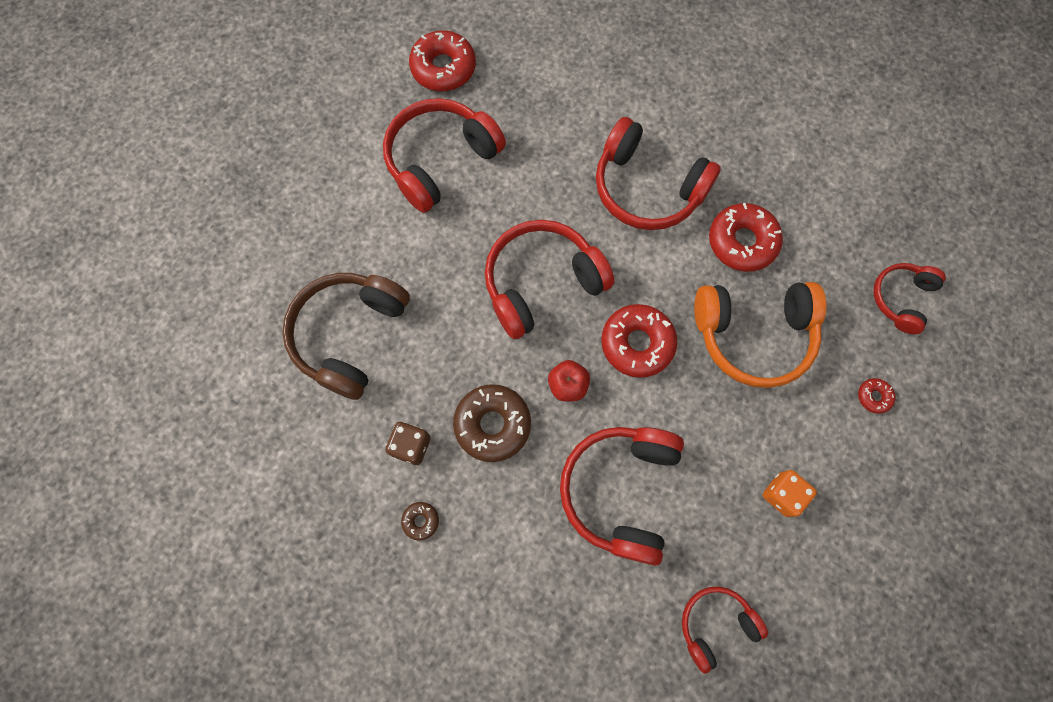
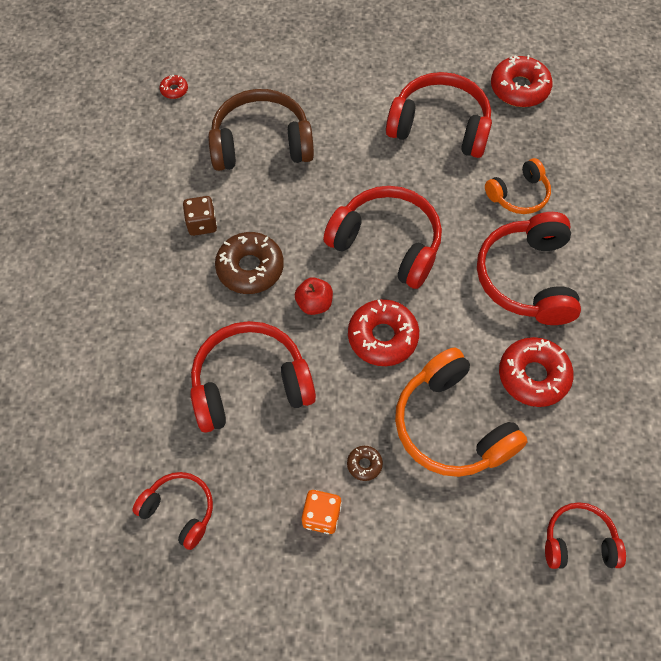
camera: 60 degrees right, 10 degrees down
brown donut [401,502,439,540] -> brown donut moved to [347,446,383,481]
red donut [858,378,895,414] -> red donut moved to [160,75,188,99]
none -> orange headphones [485,158,551,214]

